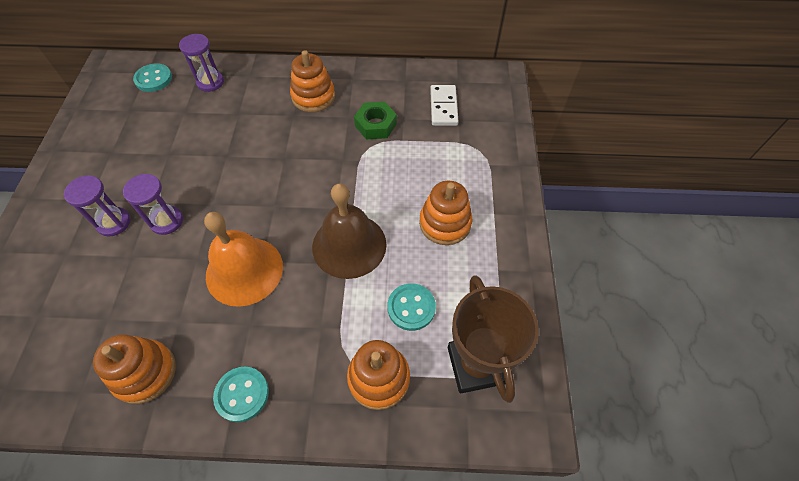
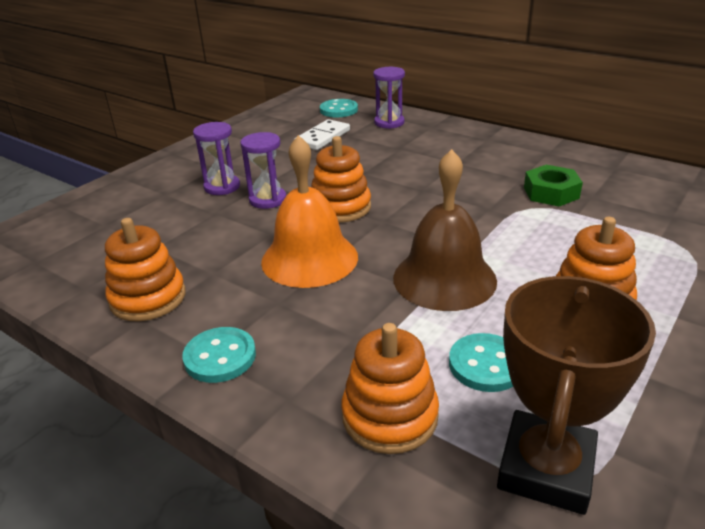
camera: 35 degrees right, 25 degrees down
orange stacking toy [290,50,335,112] -> orange stacking toy moved to [311,136,371,222]
white domino [430,85,459,126] -> white domino moved to [294,119,350,150]

